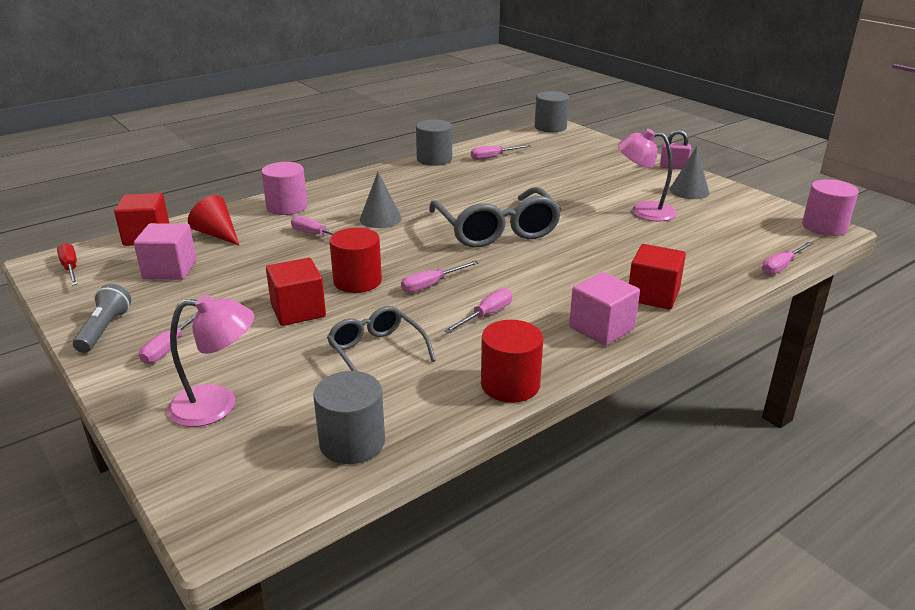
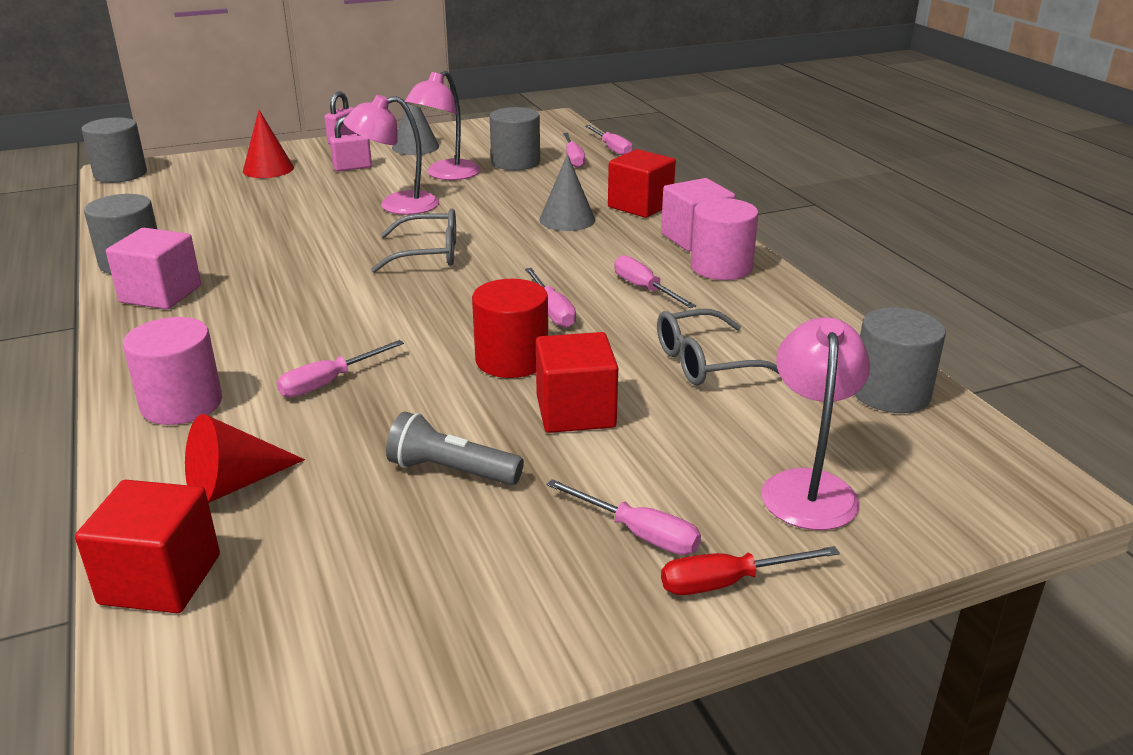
camera: 75 degrees left, 0 degrees up
red screwdriver [57,243,78,286] -> red screwdriver moved to [661,546,840,595]
grey flashlight [73,284,131,353] -> grey flashlight moved to [386,412,524,485]
pink cube [134,223,196,280] -> pink cube moved to [106,228,201,310]
grey cone [360,172,402,228] -> grey cone moved to [539,154,595,231]
grey glasses [429,187,562,247] -> grey glasses [371,208,456,273], size x0.59
pink screwdriver [471,145,531,160] -> pink screwdriver moved to [563,133,585,168]
red cylinder [481,320,543,403] -> none
pink cylinder [802,179,859,236] -> pink cylinder moved to [691,198,759,280]
none -> red cone [243,110,294,178]
none -> pink padlock [330,116,372,171]
none -> pink lamp [343,95,439,215]
none -> grey cylinder [490,107,540,170]

